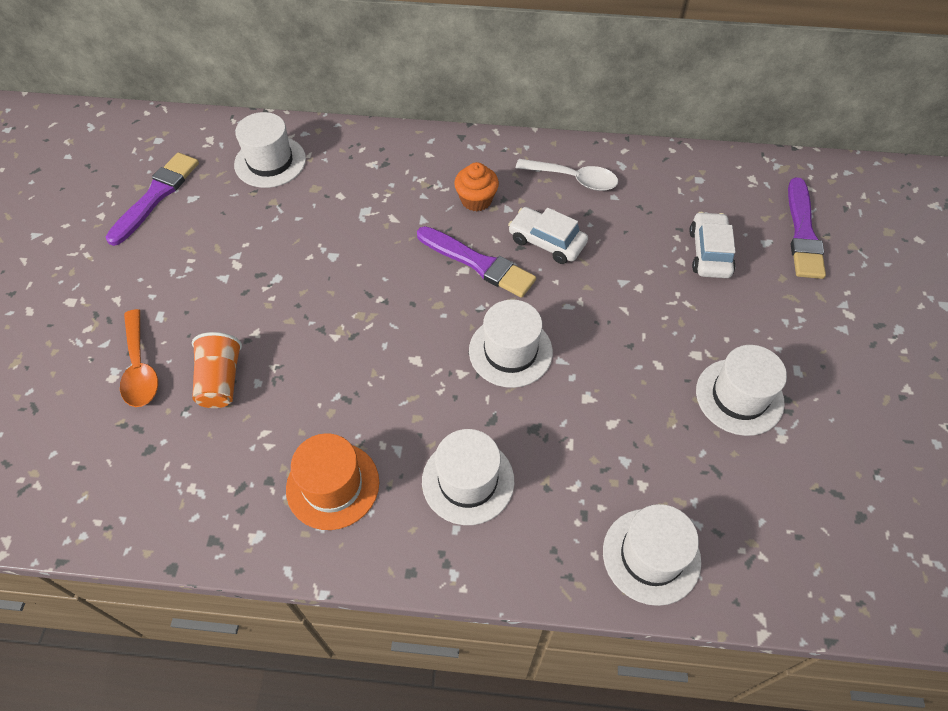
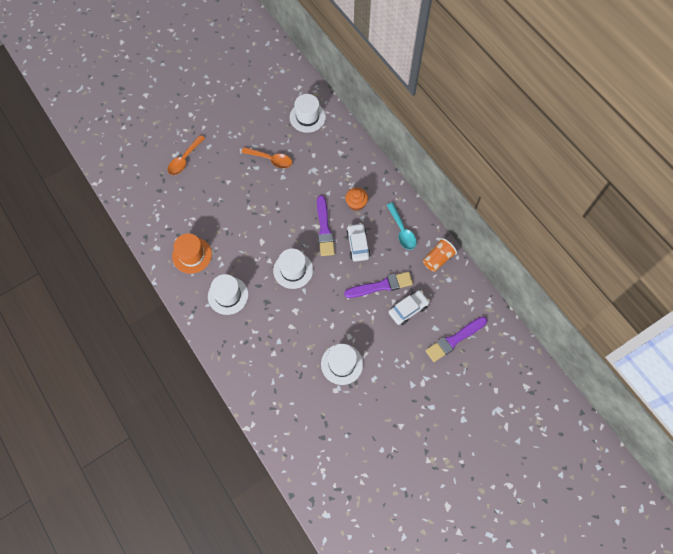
camera: 50 degrees right, 10 degrees up
purple brush [106,152,199,246] -> purple brush moved to [344,272,413,298]
orange cup [192,332,242,408] -> orange cup moved to [423,238,457,272]
white spoon [516,159,618,191] -> turquoise spoon [387,203,417,250]
white hat [603,504,701,606] -> none
none -> orange spoon [241,147,292,168]

